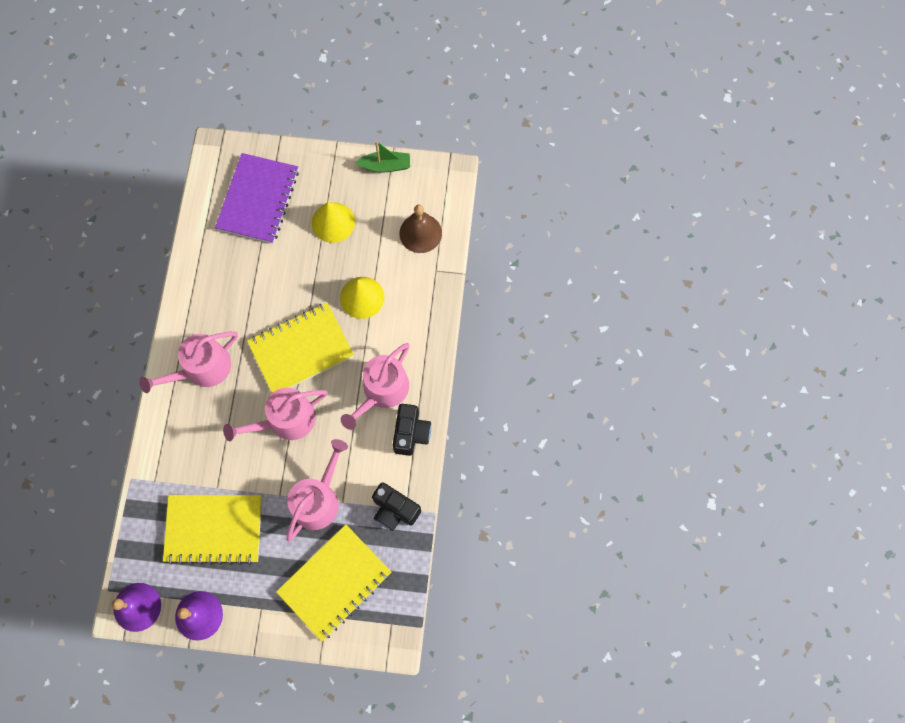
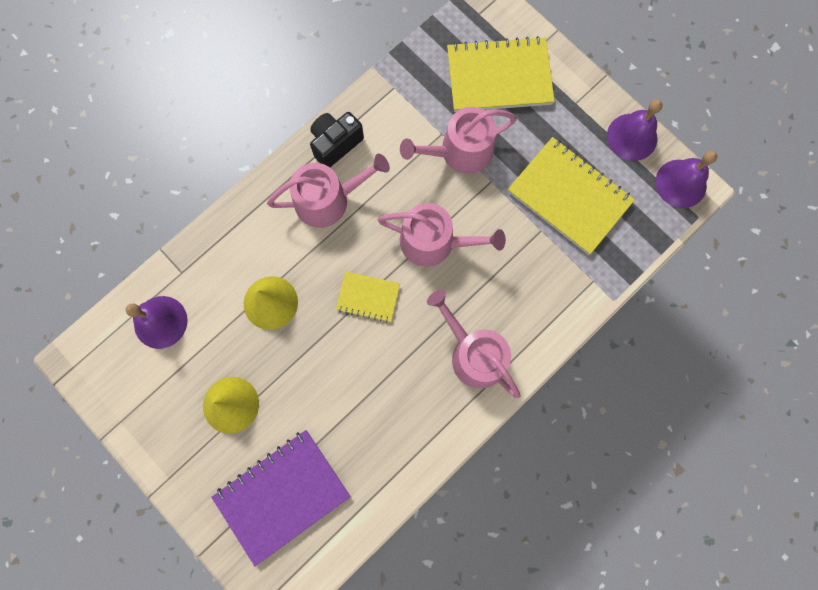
camera: 140 degrees left, 5 degrees up
pink watering can [139,332,238,393] -> pink watering can turned 135 degrees counterclockwise [427,290,521,398]
yellow notebook [247,303,354,393] -> yellow notebook [336,271,400,323], size x0.53
green boat [355,141,410,173] -> none
black camera [372,482,421,531] -> none
brown bell [399,205,442,253] -> purple bell [126,296,187,349]

